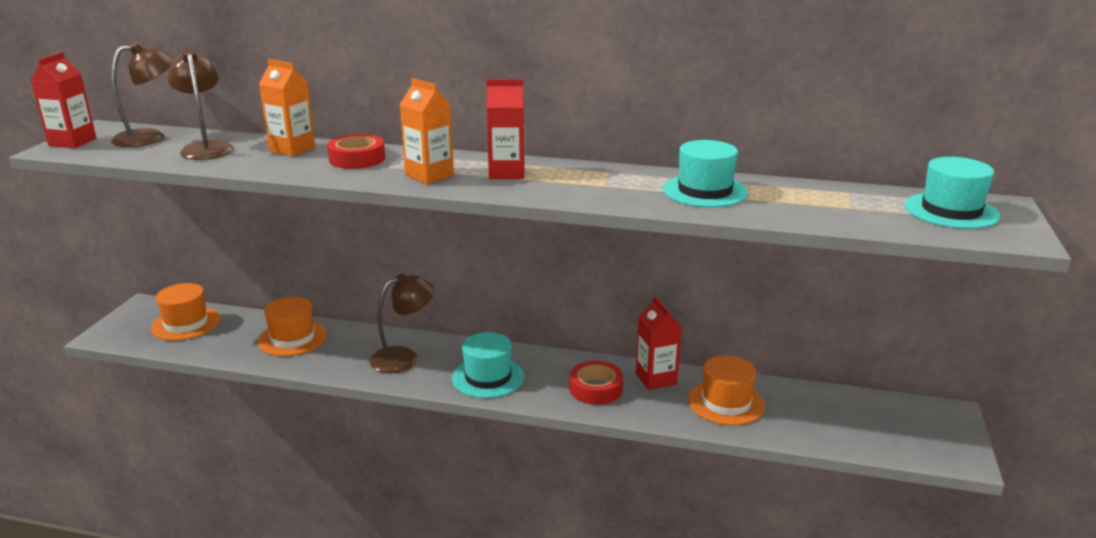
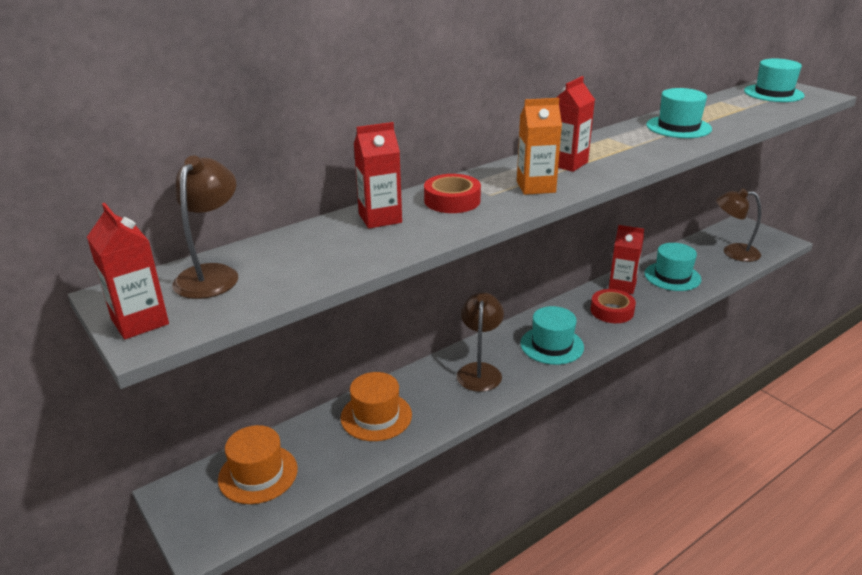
camera: 50 degrees left, 5 degrees up
brown lamp [168,49,233,160] -> brown lamp moved to [716,188,761,262]
orange carton [259,59,315,157] -> red carton [354,122,402,229]
orange hat [688,355,765,426] -> turquoise hat [644,243,701,291]

